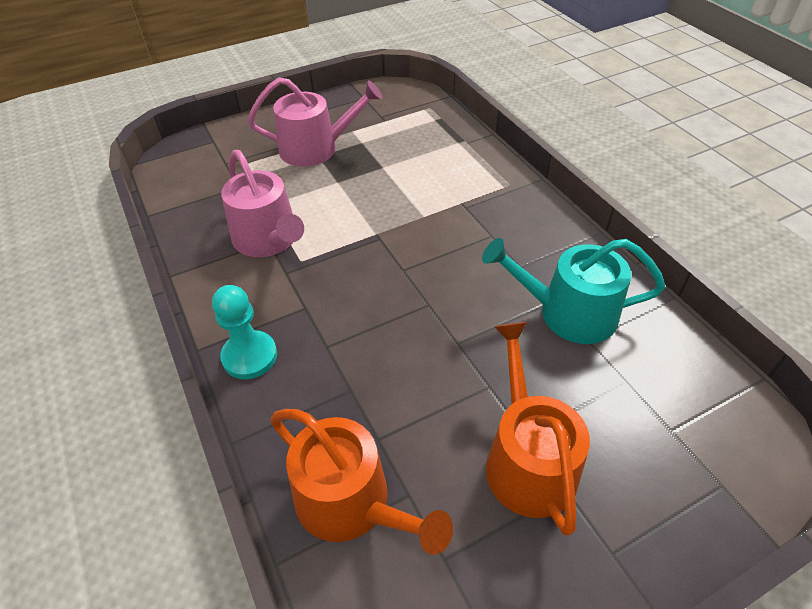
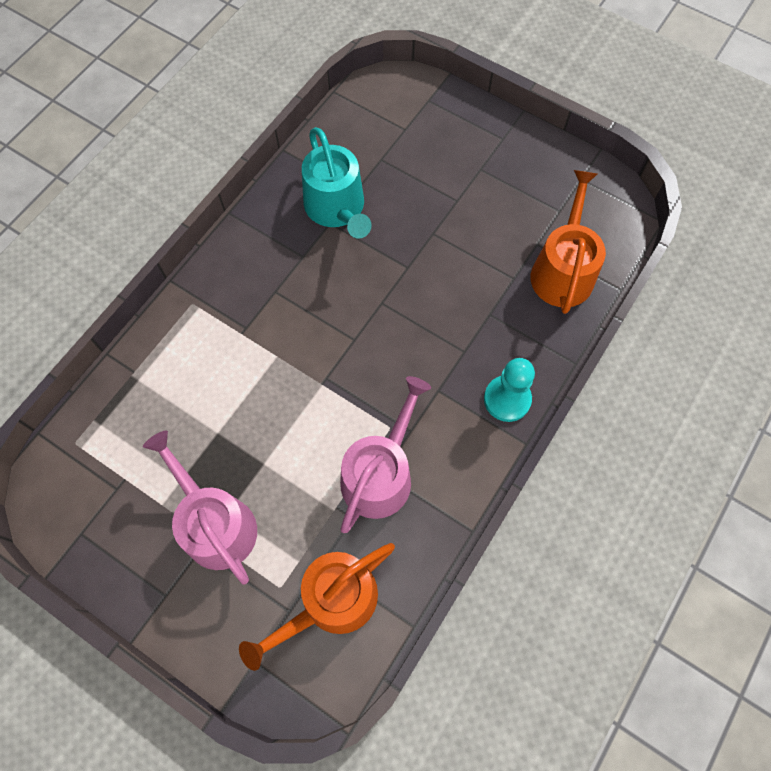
camera: 120 degrees left, 20 degrees up
orange watering can [486,322,590,536] -> orange watering can moved to [239,543,395,671]

